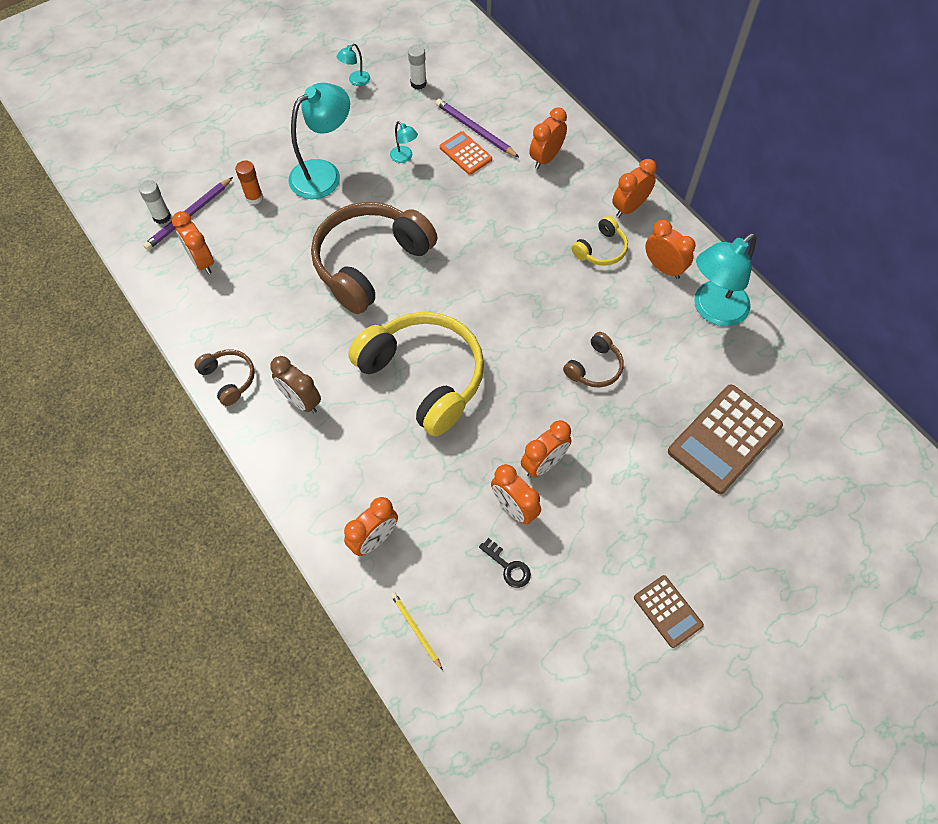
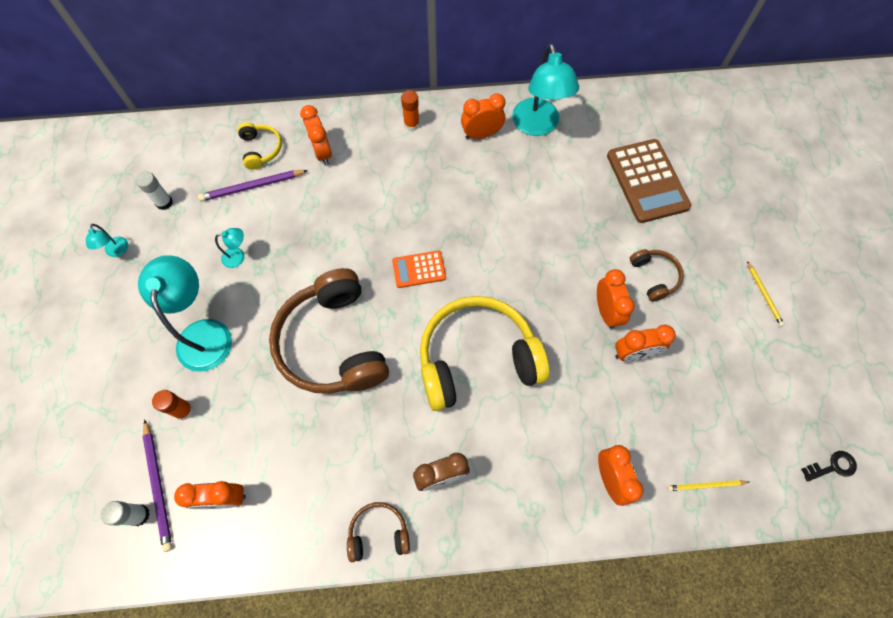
camera: 60 degrees left, 5 degrees up
orange calculator [440,131,492,175] -> orange calculator moved to [392,251,446,288]
black key [479,538,531,588] -> black key moved to [801,451,857,482]
brown headphones [563,332,624,388] -> brown headphones moved to [630,249,684,302]
yellow headphones [572,216,628,266] -> yellow headphones moved to [238,122,282,170]
orange clock [612,159,657,217] -> orange glue stick [401,90,420,131]
brown calculator [634,575,704,648] -> yellow pencil [747,261,785,326]

